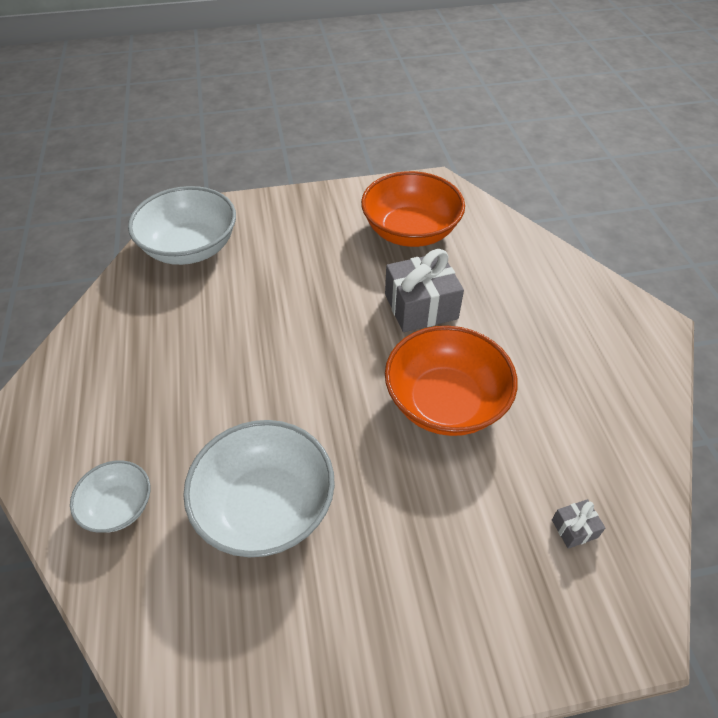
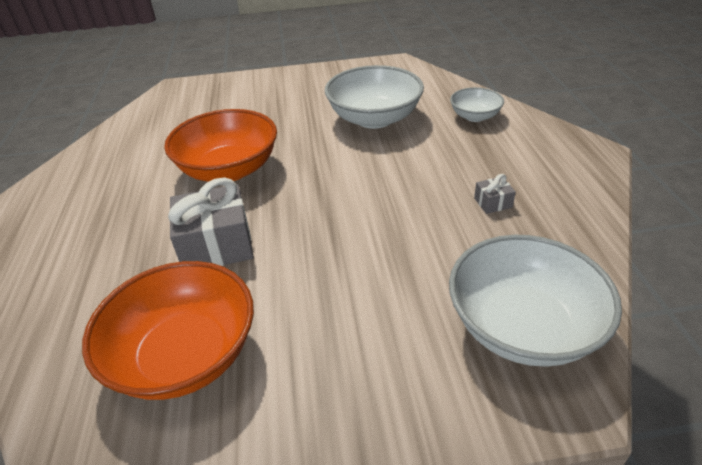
camera: 175 degrees left, 10 degrees down
grey gift [552,499,605,549] -> grey gift moved to [474,174,516,214]

